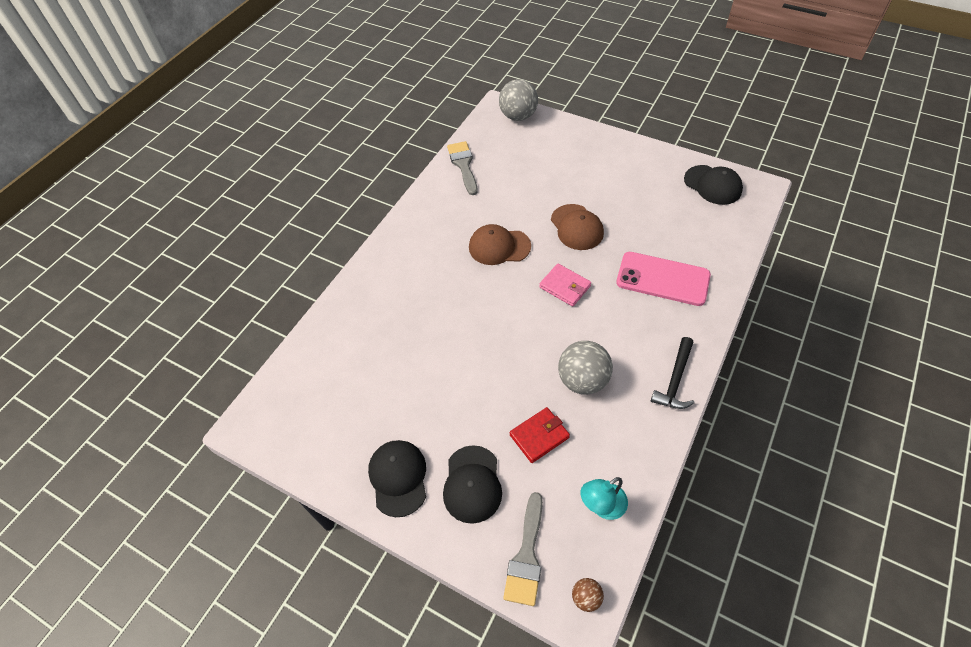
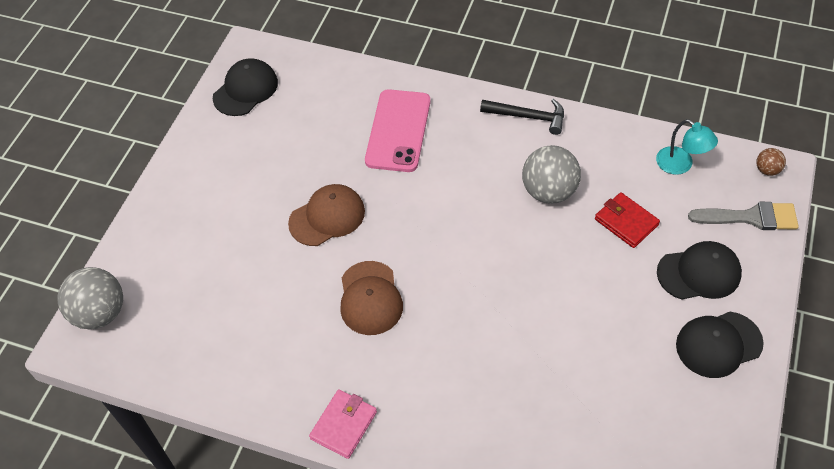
camera: 100 degrees left, 0 degrees up
grey brush [447,141,477,195] -> none
pink wallet [539,264,591,307] -> pink wallet moved to [309,389,377,459]

